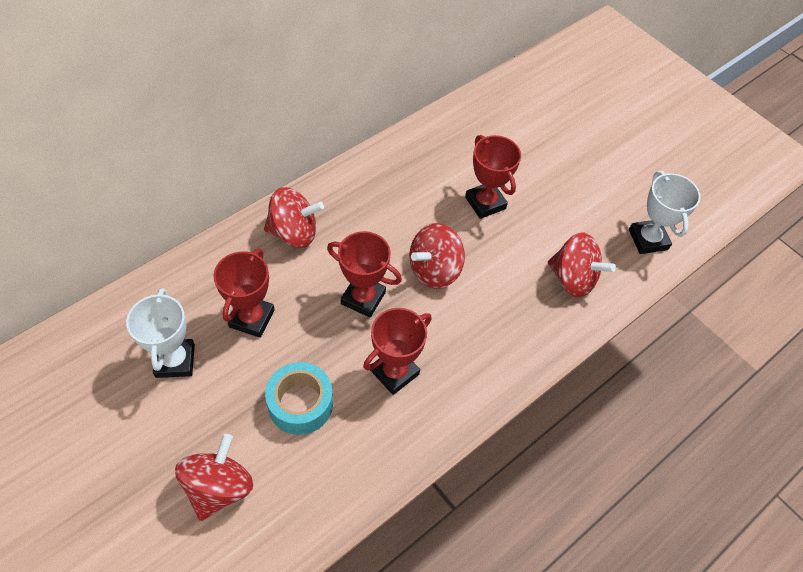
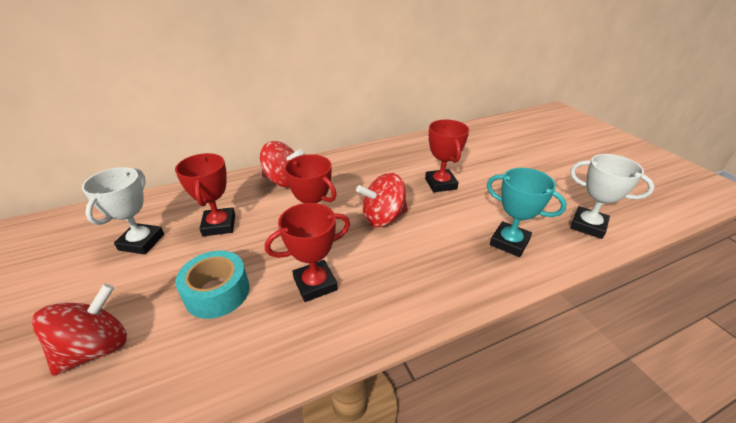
camera: 20 degrees right, 20 degrees down
red trophy [213,248,275,338] -> red trophy turned 45 degrees counterclockwise [175,153,235,236]
red spinning top [548,232,616,297] -> turquoise trophy [487,168,567,257]
white trophy [629,171,701,254] -> white trophy turned 60 degrees counterclockwise [570,154,654,239]

